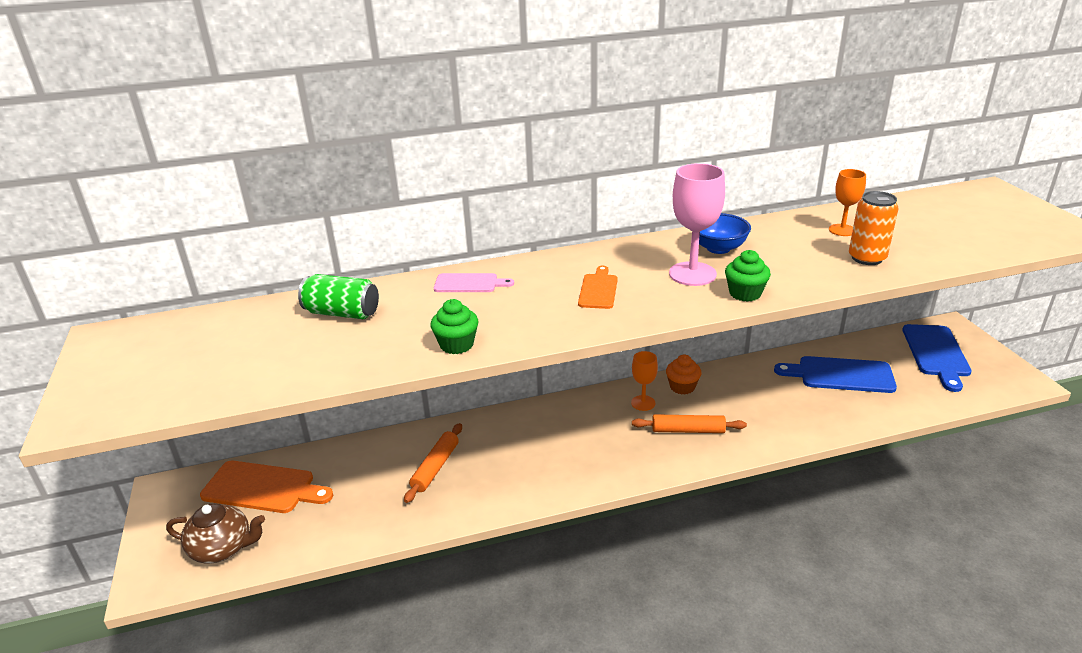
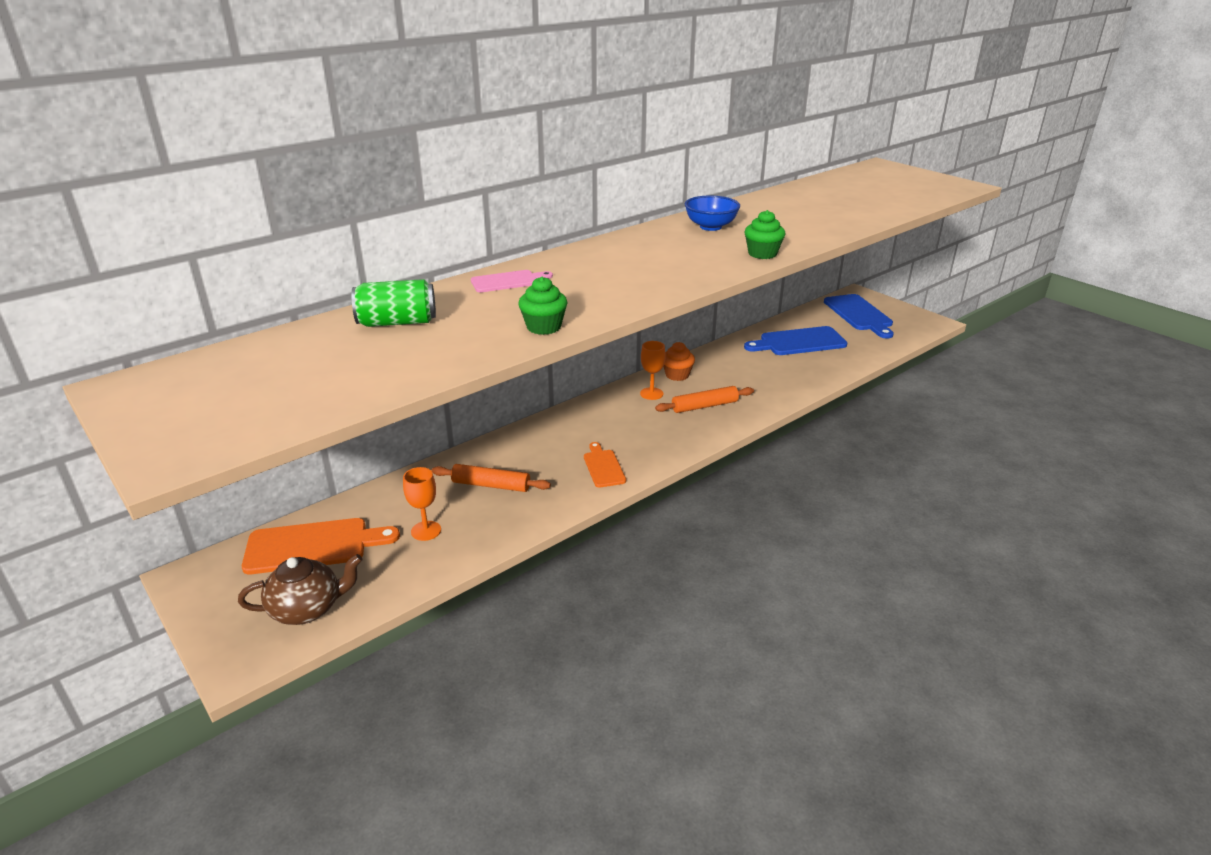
camera: 25 degrees left, 0 degrees up
orange rolling pin [404,423,462,503] -> orange rolling pin turned 75 degrees counterclockwise [432,464,551,492]
orange cutting board [578,266,618,309] -> orange cutting board moved to [584,442,626,488]
pink goblet [669,163,725,286] -> none
orange goblet [829,169,866,236] -> orange goblet moved to [403,467,441,541]
orange can [849,191,898,265] -> none

